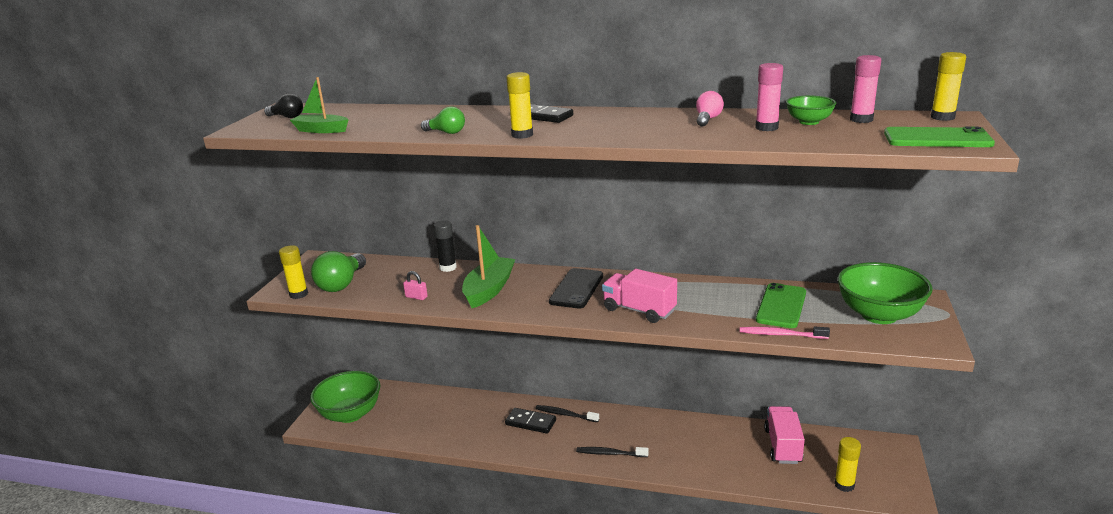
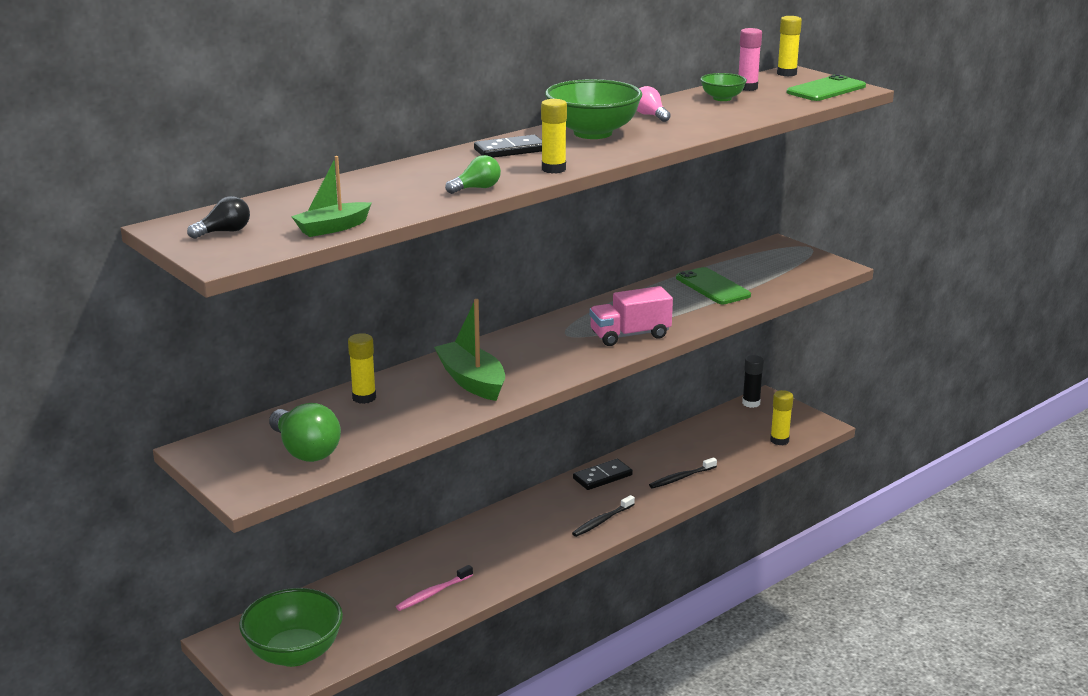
camera: 55 degrees left, 0 degrees up
yellow glue stick [279,245,308,299] -> yellow glue stick moved to [348,333,376,404]
pink padlock [403,271,428,300] -> none
black glue stick [433,220,457,272] -> black glue stick moved to [742,355,764,408]
black domino [505,408,556,434] -> black domino moved to [573,459,633,490]
black toothbrush [536,405,599,422] -> black toothbrush moved to [649,457,717,488]
black phone [549,268,603,309] -> none
pink toothbrush [740,326,830,339] -> pink toothbrush moved to [396,565,473,611]
pink glue stick [755,63,783,131] -> none
pink truck [764,406,805,464] -> none
green bowl [837,262,933,324] -> green bowl moved to [545,79,642,139]

